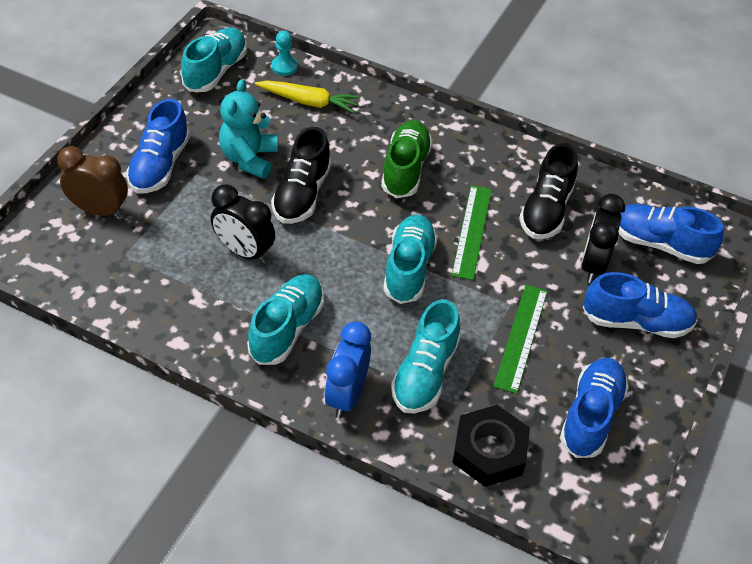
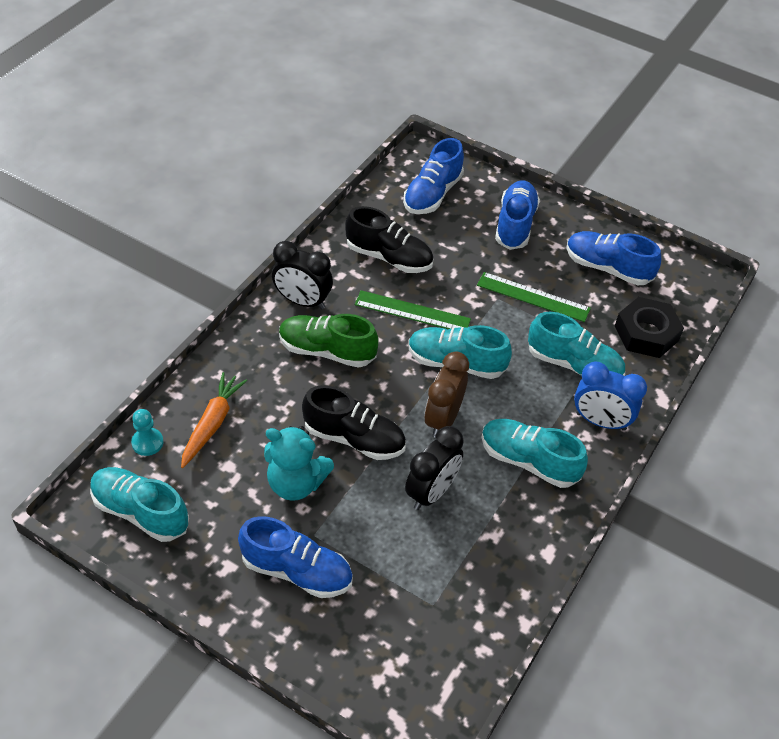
camera: 85 degrees left, 0 degrees up
brown clock [57,146,128,217] -> brown clock moved to [424,352,469,438]
yellow carrot [255,80,360,113] -> orange carrot [181,372,247,468]
black clock [581,194,625,283] -> black clock moved to [272,241,333,309]

